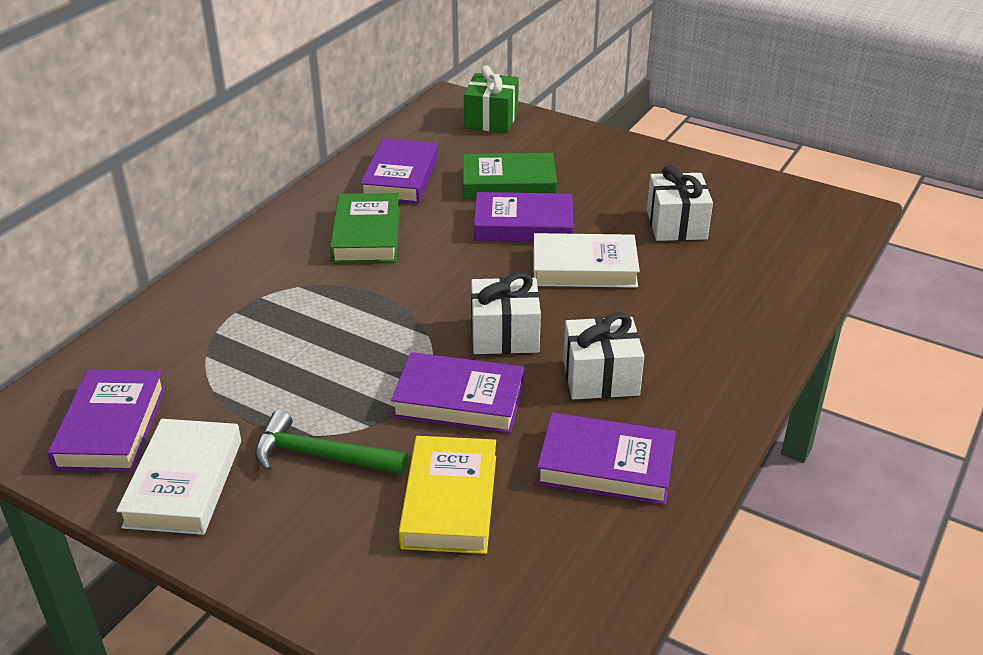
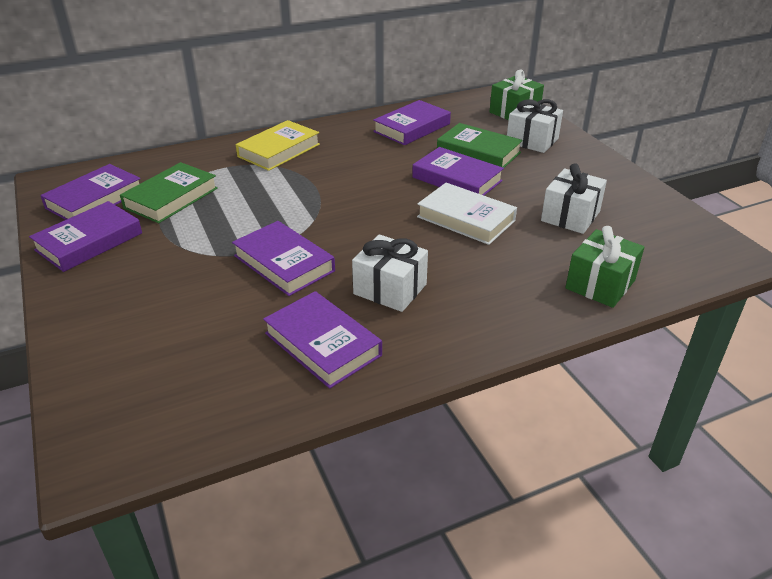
camera: 35 degrees right, 0 degrees up
white book [116,419,241,535] -> purple book [29,201,142,272]
green hammer [255,410,407,475] -> none
green book [330,193,400,263] -> green book moved to [120,162,218,223]
yellow book [399,436,496,554] -> yellow book moved to [236,120,320,171]
white gift [471,272,541,354] -> white gift moved to [507,99,563,153]
none -> green gift [565,226,644,308]

